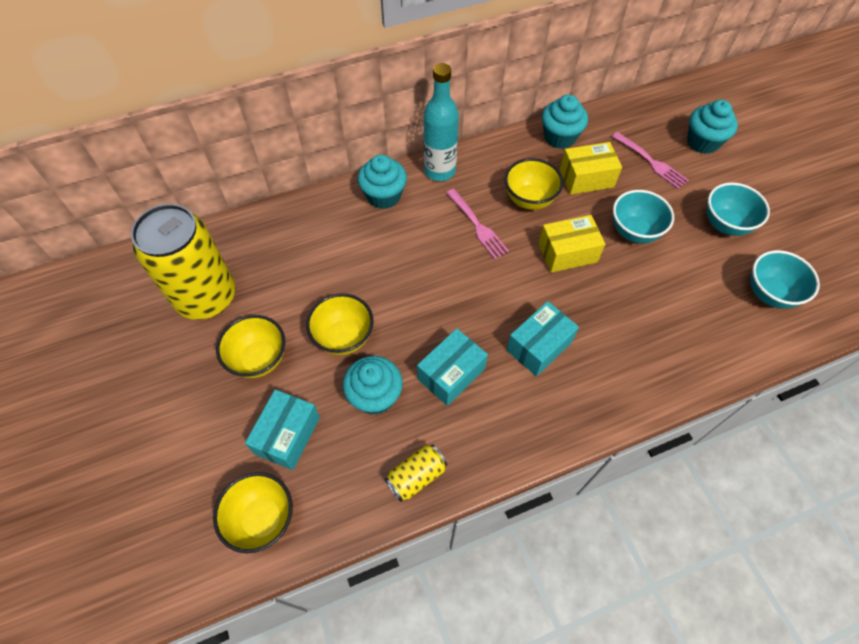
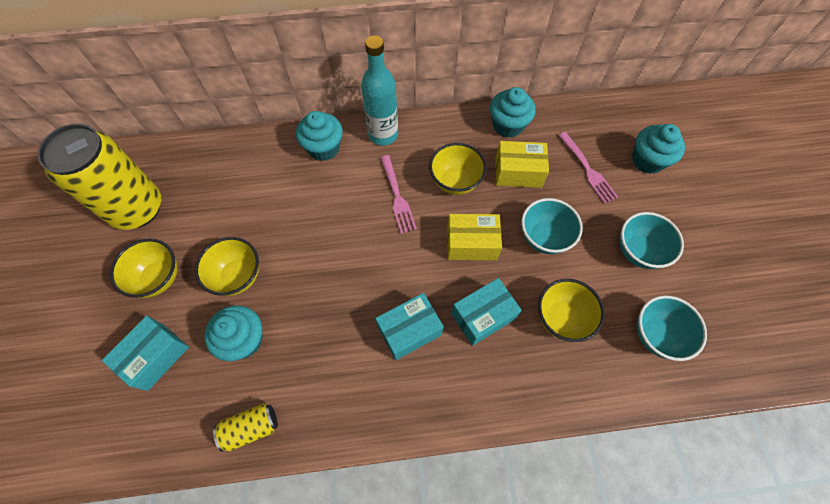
camera: 15 degrees right, 5 degrees up
yellow bowl [213,472,293,553] -> yellow bowl moved to [538,279,605,342]
turquoise box [417,328,488,406] -> turquoise box moved to [451,278,522,346]

